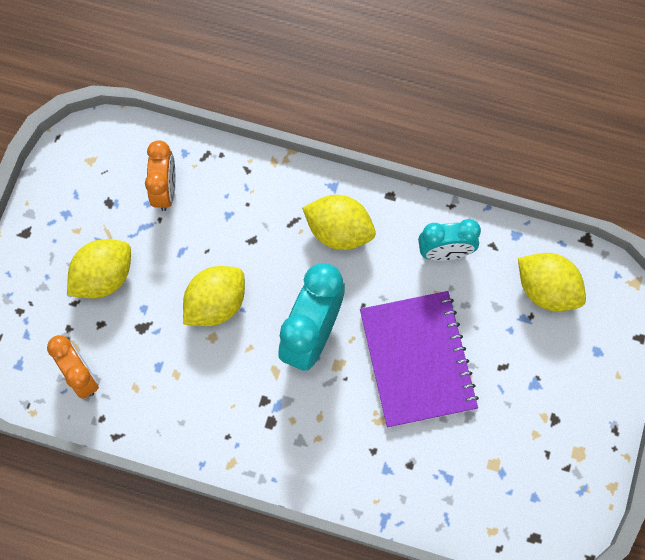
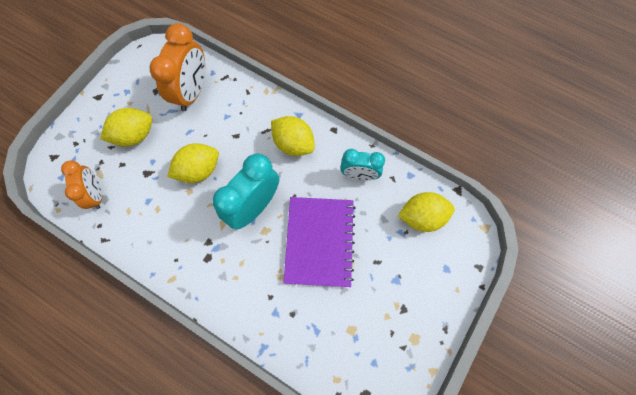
camera: 15 degrees right, 0 degrees up
orange clock [145,140,175,211] -> orange clock [150,23,205,111], size x1.59
yellow lemon [518,253,586,311] -> yellow lemon turned 60 degrees counterclockwise [398,192,455,232]

